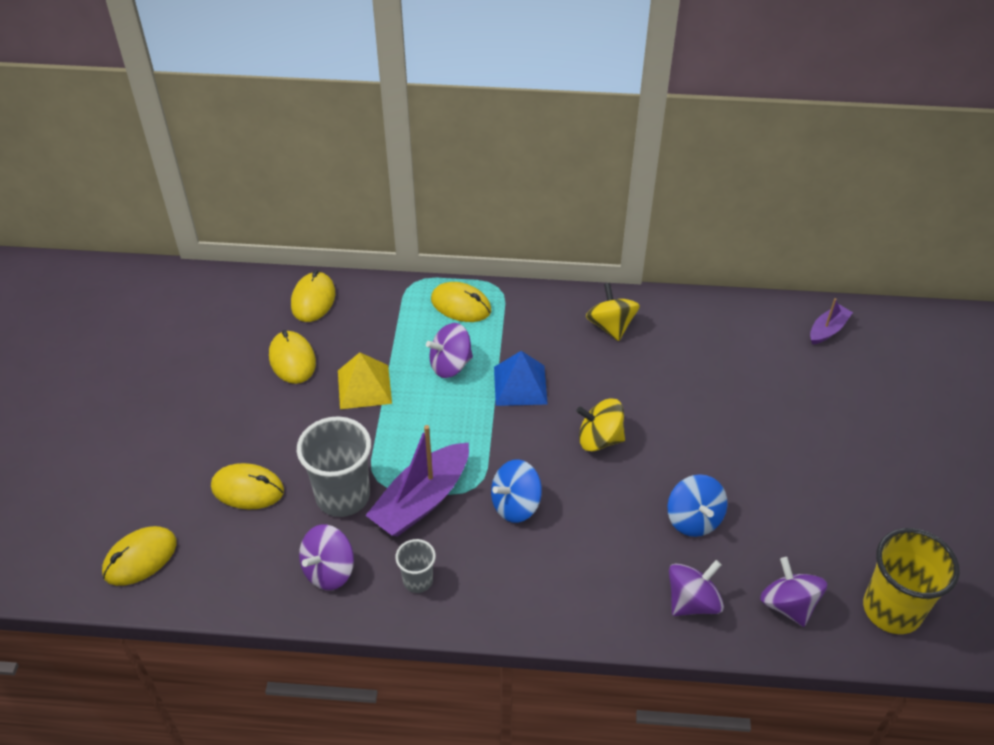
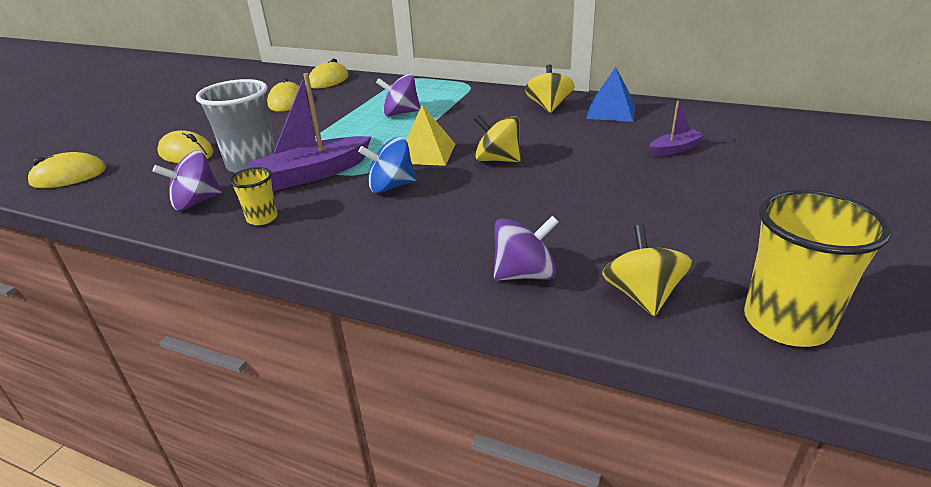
camera: 20 degrees right, 15 degrees down
yellow pyramid [338,352,392,409] -> yellow pyramid moved to [406,105,455,166]
grey cup [395,539,436,593] -> yellow cup [229,167,278,225]
yellow mouse [431,282,491,322] -> none
blue pyramid [494,351,548,406] -> blue pyramid moved to [586,67,636,122]
blue spinning top [668,474,727,537] -> none
purple spinning top [760,557,827,627] -> yellow spinning top [602,224,692,316]
purple boat [810,298,853,345] -> purple boat moved to [649,101,705,156]

